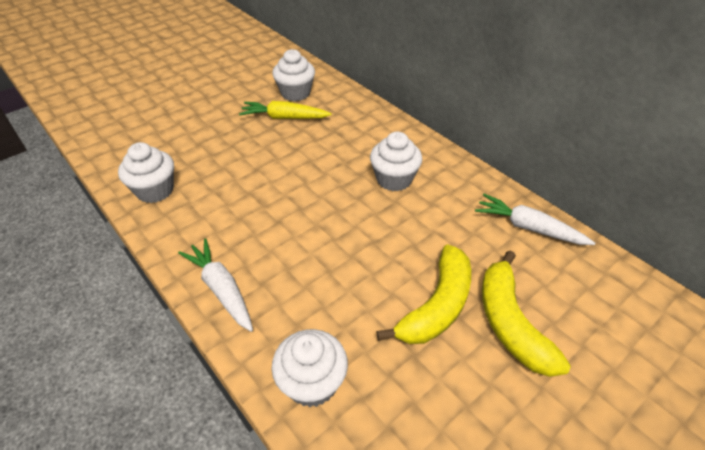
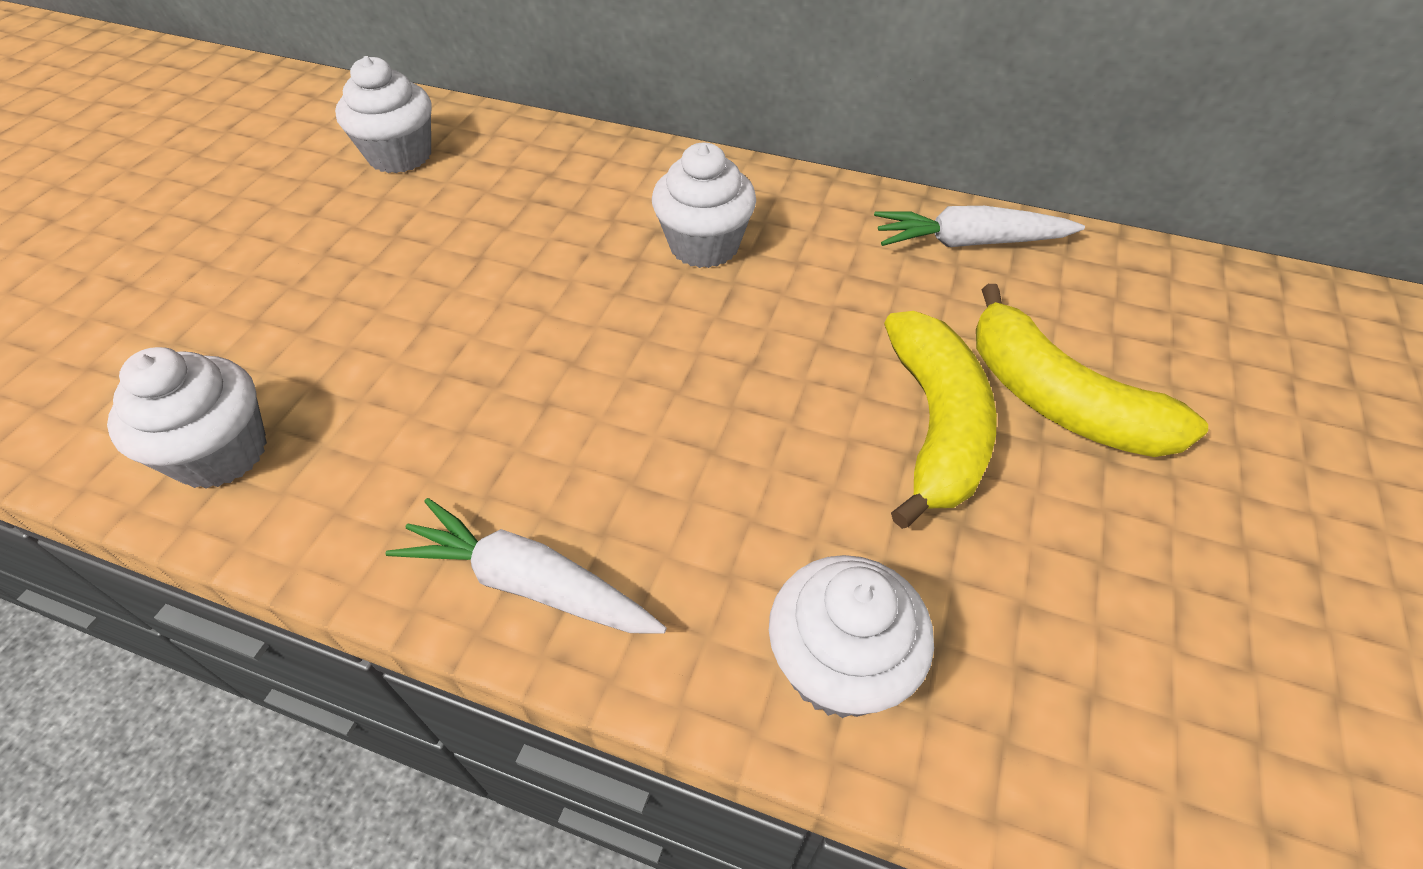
camera: 30 degrees left, 5 degrees up
yellow carrot [239,101,332,119] -> none

